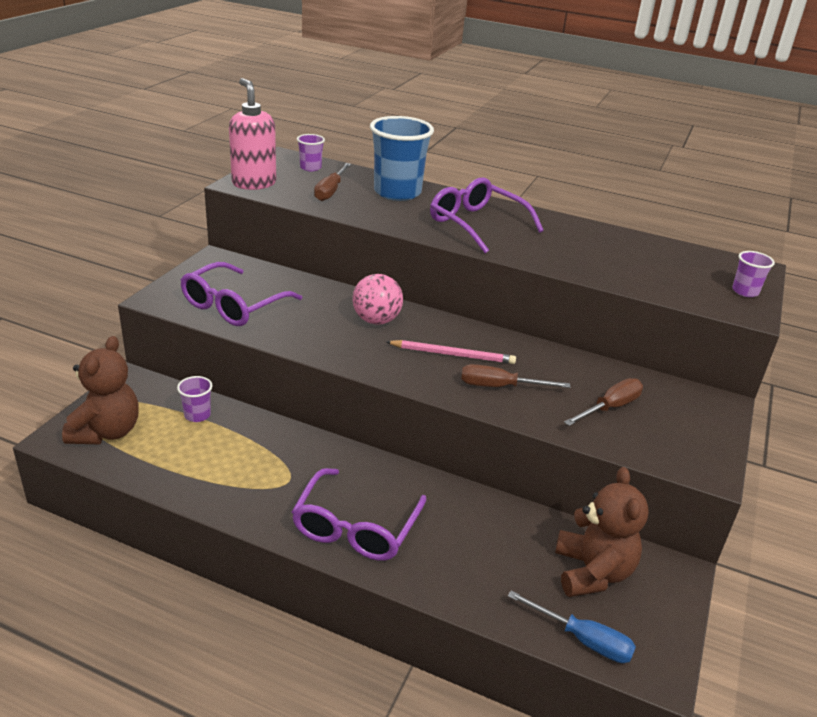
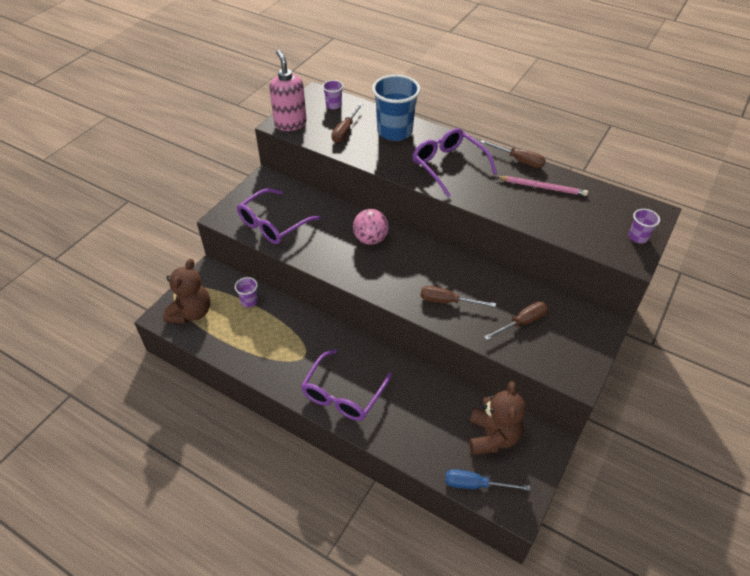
camera: 10 degrees right, 15 degrees up
pink pencil [387,340,516,364] -> pink pencil moved to [497,176,588,196]
blue screwdriver [508,591,636,663] -> blue screwdriver turned 150 degrees clockwise [445,469,530,491]
none -> brown screwdriver [481,140,546,168]

